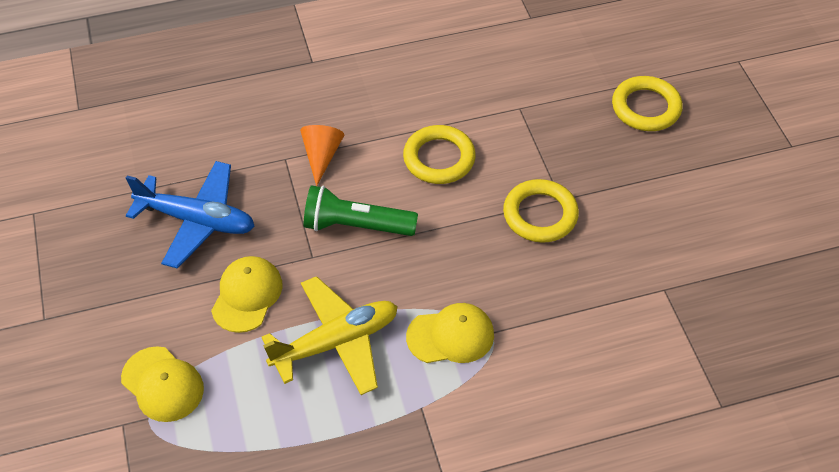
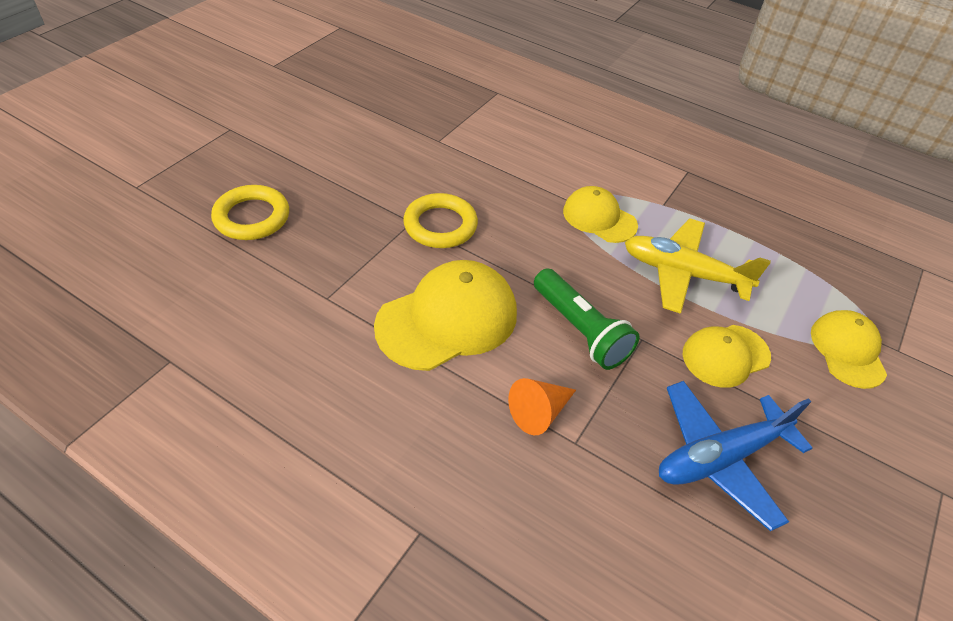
camera: 135 degrees left, 5 degrees down
blue plane [126,161,254,269] -> blue plane turned 90 degrees counterclockwise [659,381,812,531]
yellow ring [403,125,476,184] -> yellow cap [374,260,517,371]

